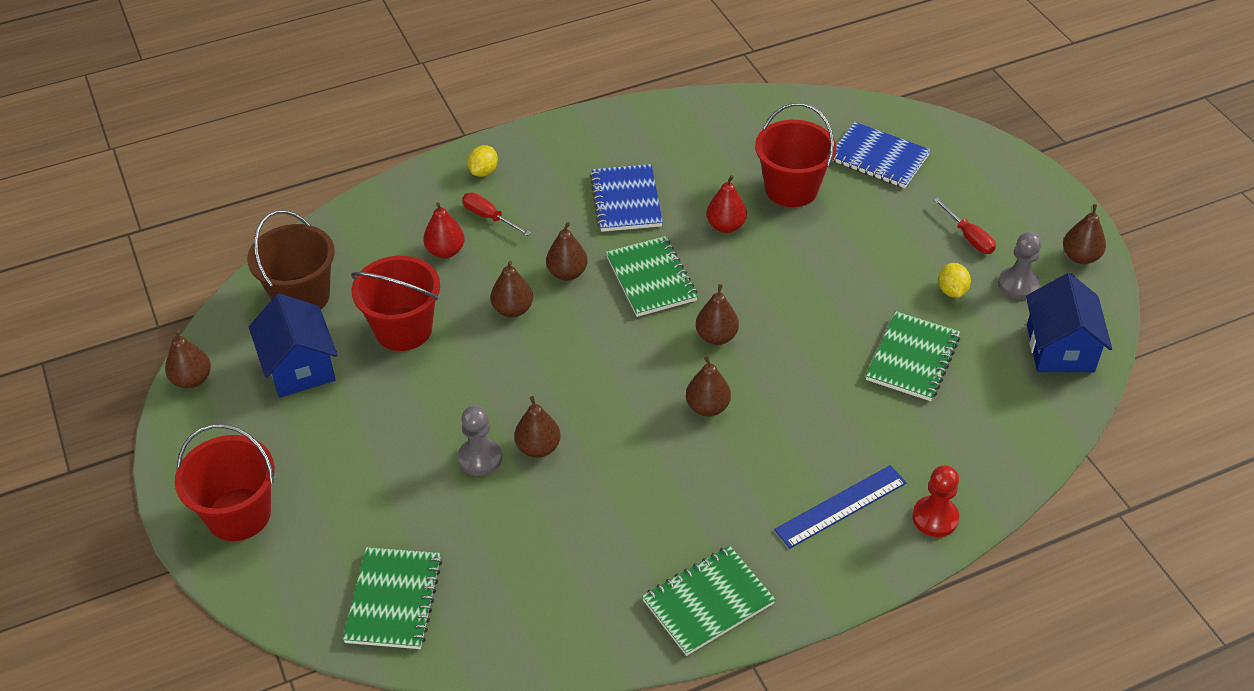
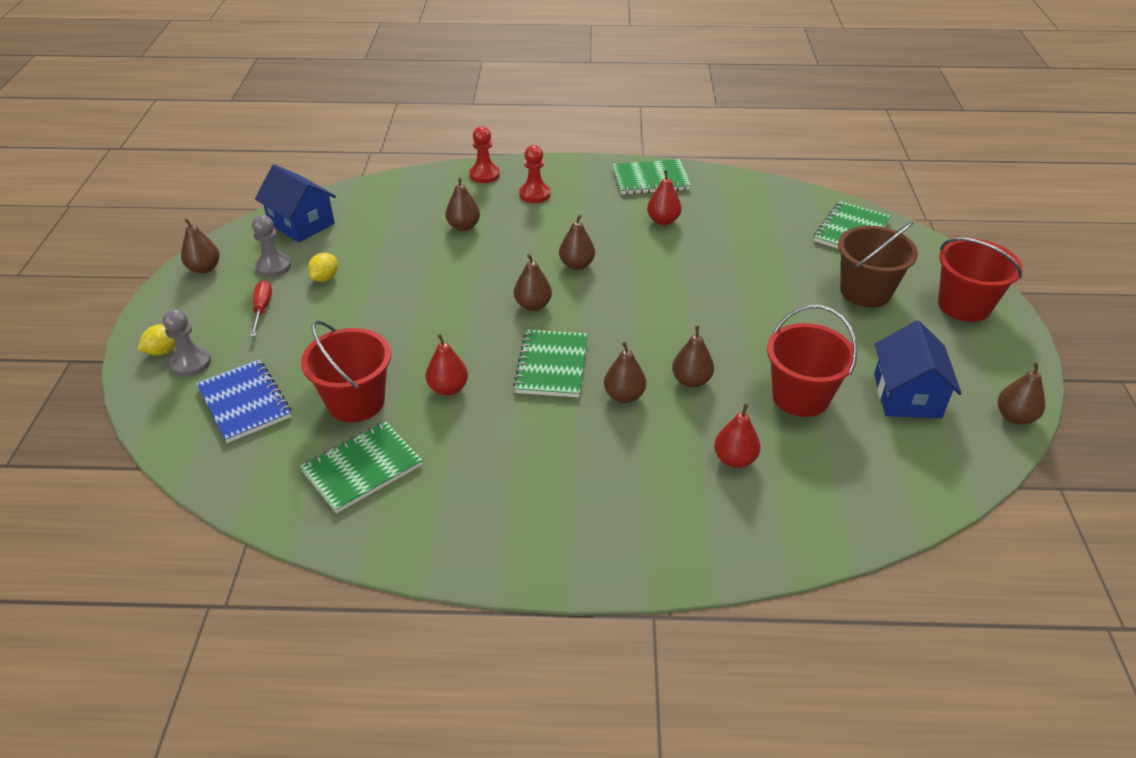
camera: 155 degrees left, 5 degrees down
brown bucket [247,210,335,309] -> brown bucket moved to [838,221,918,308]
grey pawn [458,406,502,476] -> grey pawn moved to [163,309,211,377]
red screwdriver [462,193,531,236] -> none
yellow lemon [467,145,498,177] -> yellow lemon moved to [137,324,176,356]
brown pear [514,396,561,458] -> brown pear moved to [445,177,480,231]
blue notebook [590,164,663,232] -> none
blue ruler [774,465,907,548] -> red pawn [519,145,550,203]
green notebook [866,311,960,401] -> green notebook moved to [300,421,423,513]
blue house [1026,273,1112,372] -> blue house turned 75 degrees counterclockwise [255,164,336,243]
none -> red pear [647,170,681,225]

